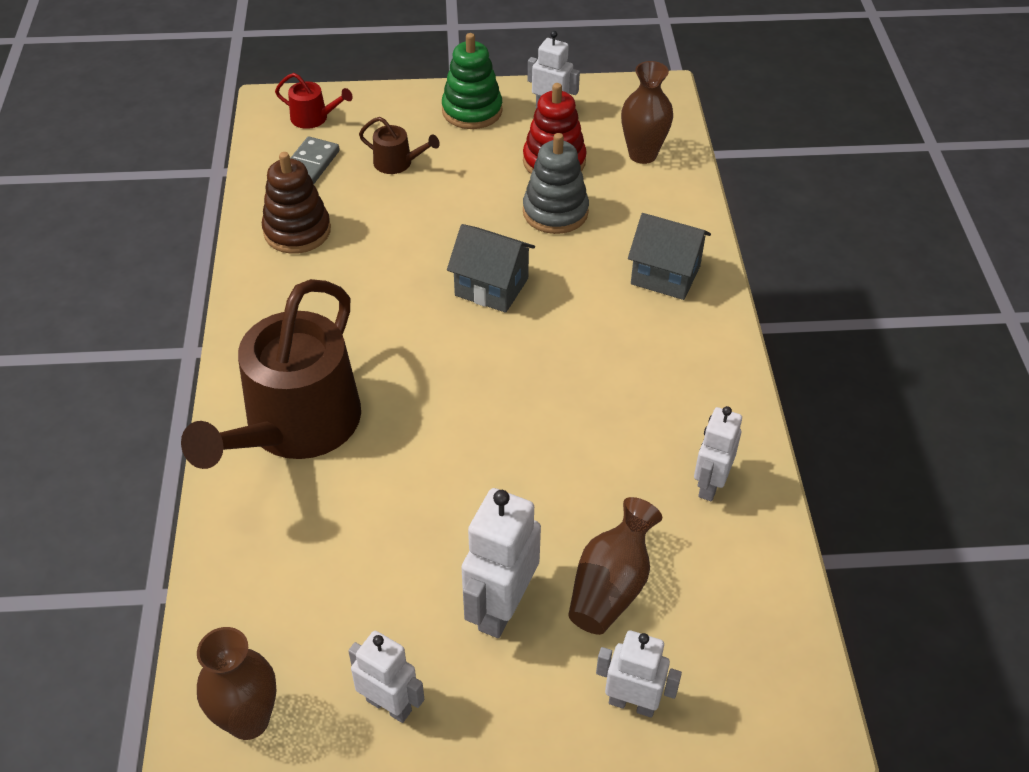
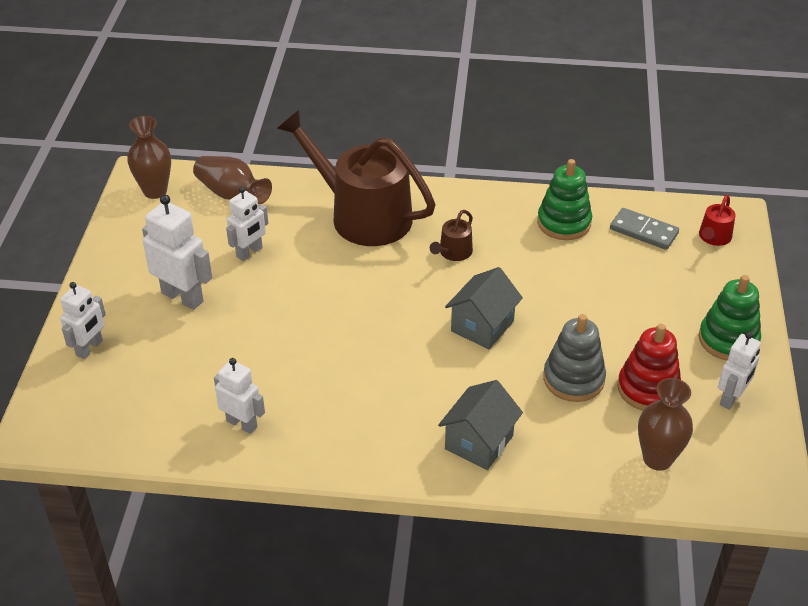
camera: 100 degrees right, 5 degrees down
brown stacking toy [262,152,331,254] -> green stacking toy [537,159,592,240]
white robot [348,631,424,723] -> white robot moved to [226,187,268,261]
brown watering can [359,117,440,174] -> brown watering can moved to [430,210,473,261]
brown vase [568,497,662,635] -> brown vase moved to [193,156,272,204]

